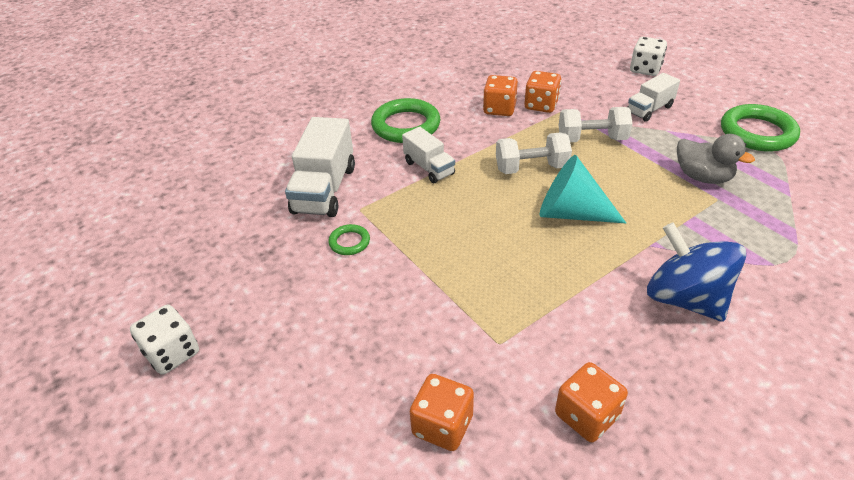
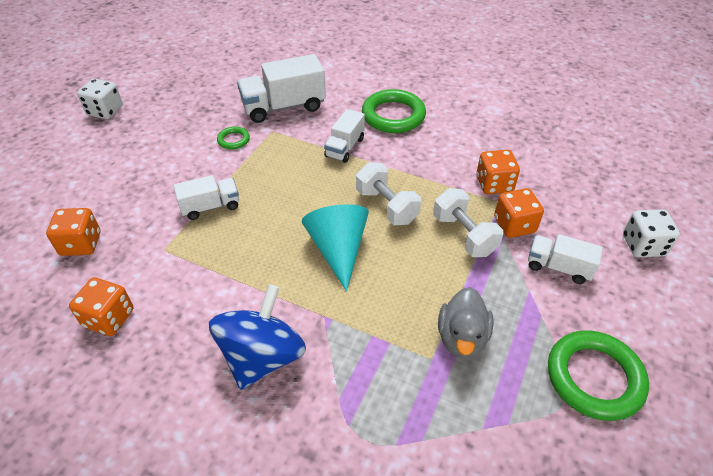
camera: 60 degrees right, 5 degrees up
orange dice [483,75,518,116] -> orange dice moved to [494,188,544,238]
none -> white truck [174,175,239,220]

